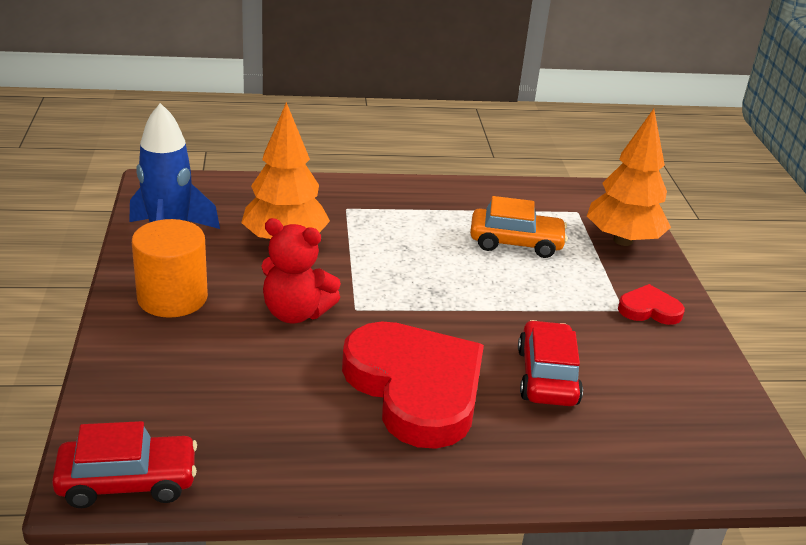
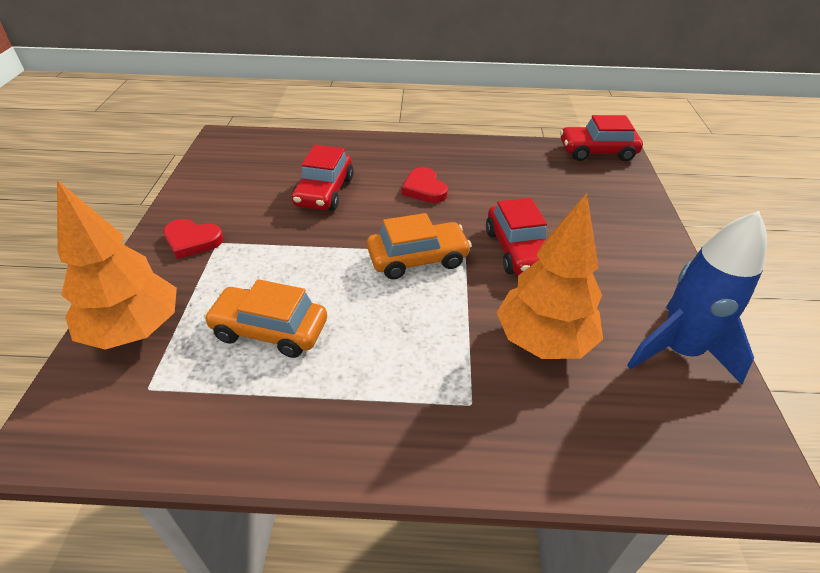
camera: 170 degrees left, 10 degrees up
orange cylinder [132,219,208,318] -> none
red teddy bear [261,218,341,323] -> red car [486,198,547,275]
red heart [342,321,484,449] -> red heart [402,167,448,203], size x0.44
none -> orange car [367,213,472,279]

